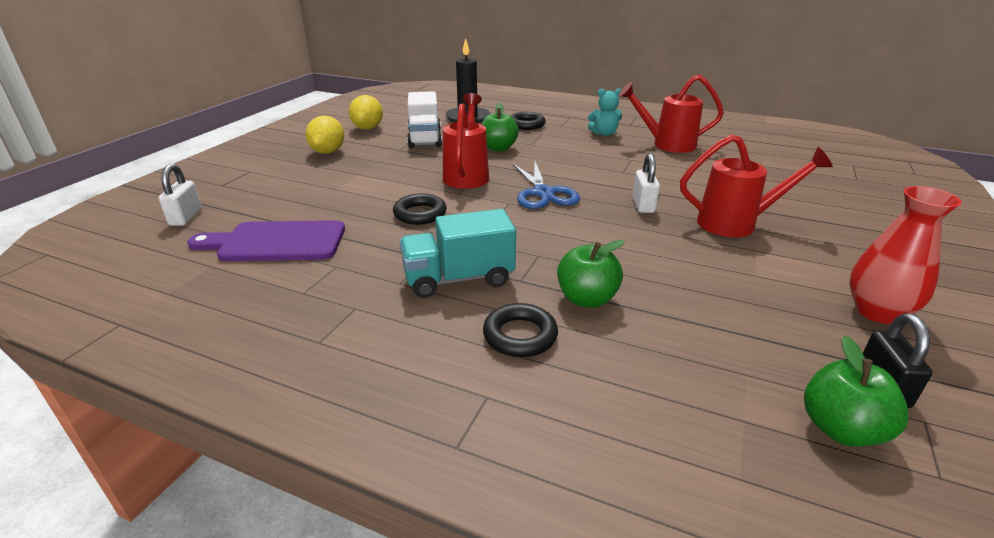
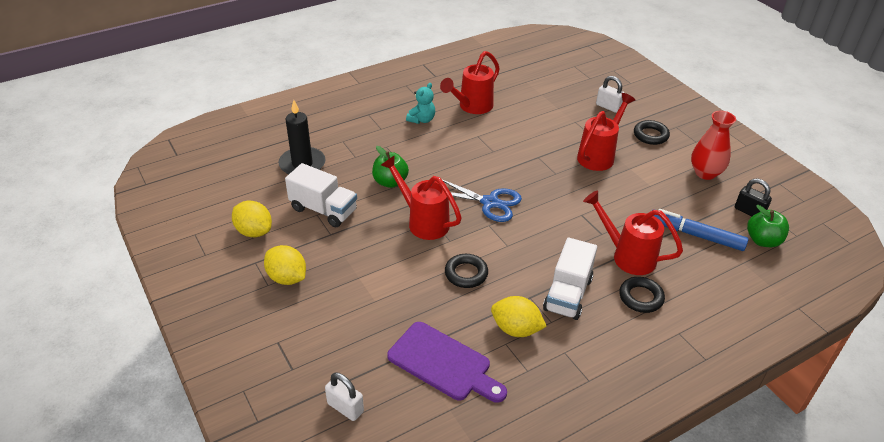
camera: 55 degrees left, 10 degrees up
purple cutting board [187,220,345,261] -> purple cutting board turned 90 degrees counterclockwise [387,322,507,403]
turquoise truck [400,209,516,298] -> white truck [543,237,597,320]
black ring [511,112,546,130] -> black ring moved to [634,120,670,145]
green apple [557,240,625,308] -> red watering can [583,190,683,275]
white padlock [632,153,660,213] -> white padlock moved to [596,76,624,113]
none -> yellow lemon [491,296,547,337]
none -> blue marker [653,209,748,251]

